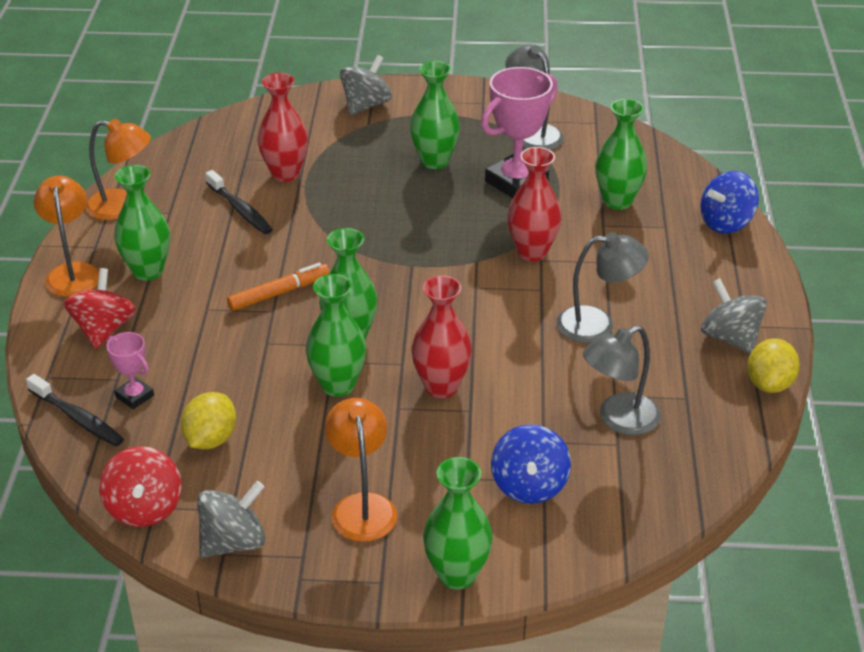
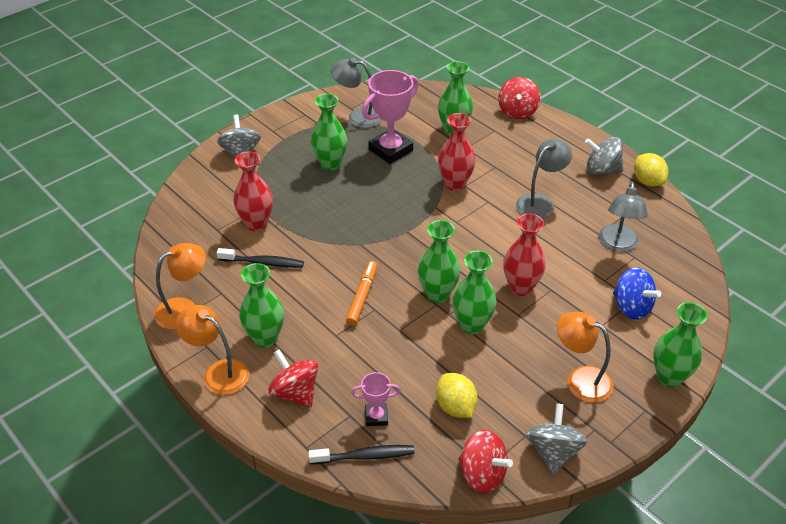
camera: 45 degrees left, 5 degrees up
pink trophy [481,67,558,198] -> pink trophy turned 45 degrees clockwise [362,70,419,164]
blue spinning top [701,171,759,234] -> red spinning top [498,77,540,119]

